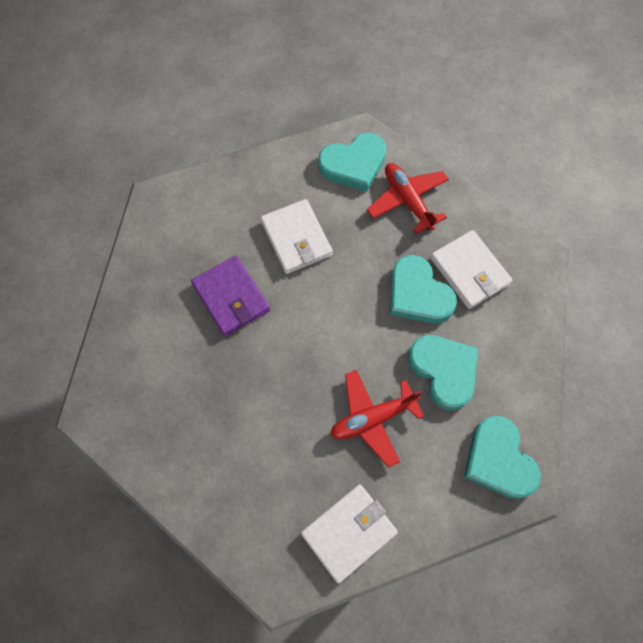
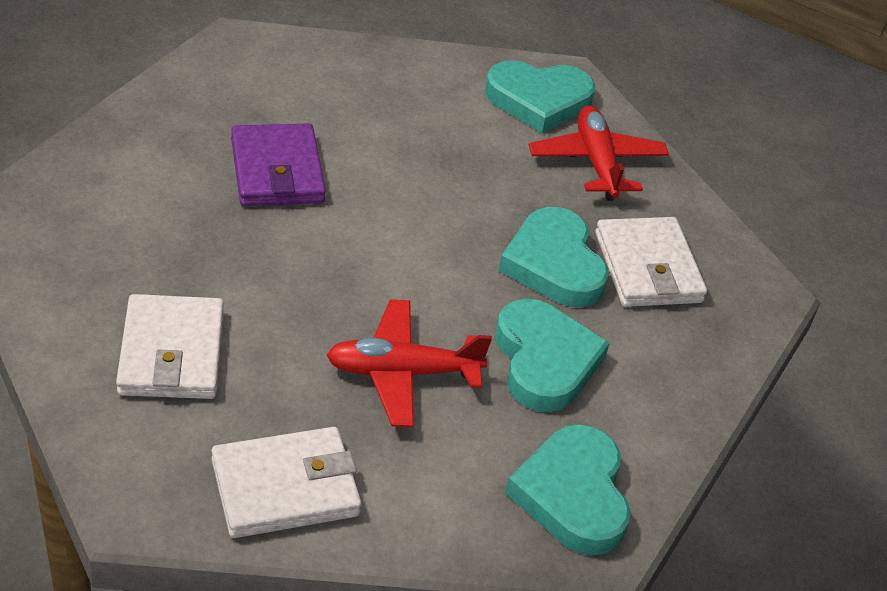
camera: 15 degrees right, 25 degrees down
white wallet [261,199,333,274] -> white wallet moved to [116,294,224,399]

